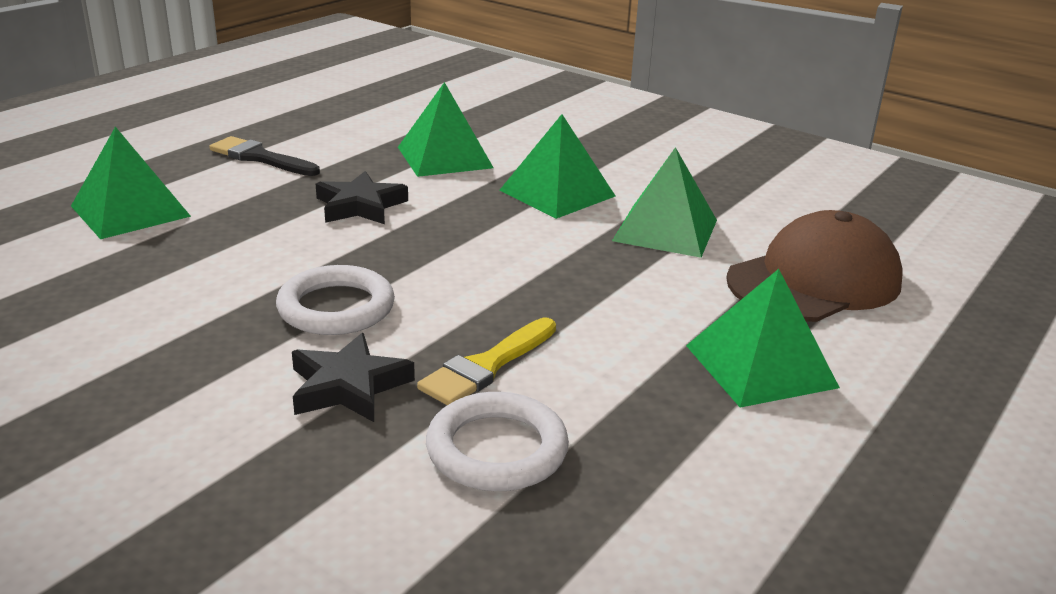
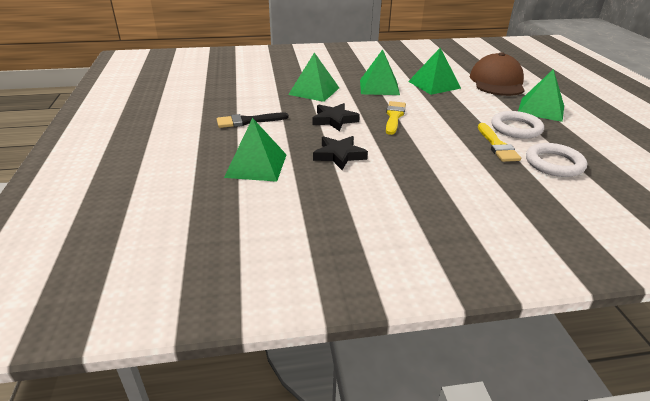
camera: 45 degrees left, 5 degrees up
white ring [276,265,395,335] -> white ring moved to [491,111,544,139]
black star [292,333,415,422] -> black star moved to [313,136,368,170]
none -> yellow brush [386,101,406,135]

